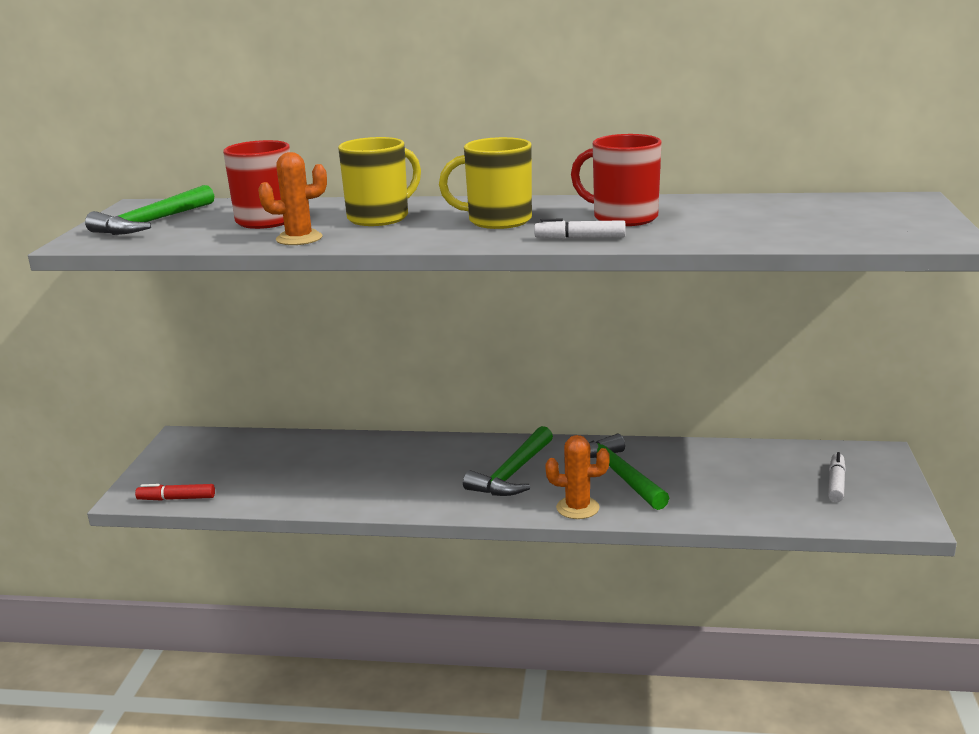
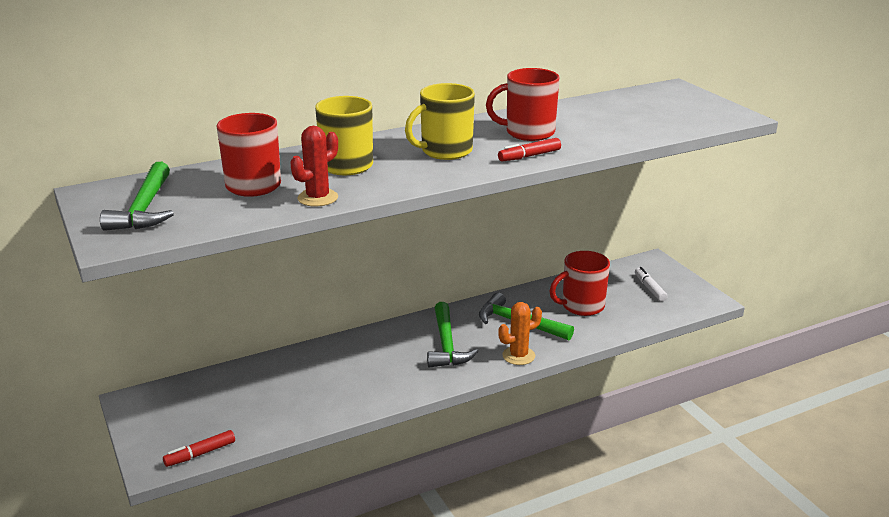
camera: 35 degrees left, 5 degrees up
orange cactus [258,152,327,245] -> red cactus [290,126,338,207]
white marker [534,219,626,239] -> red marker [498,138,561,162]
none -> red mug [550,251,610,316]

